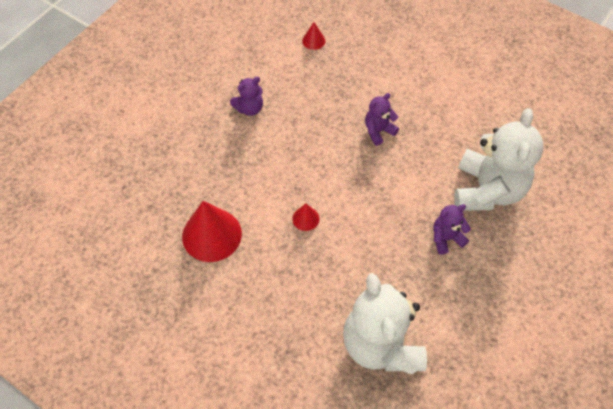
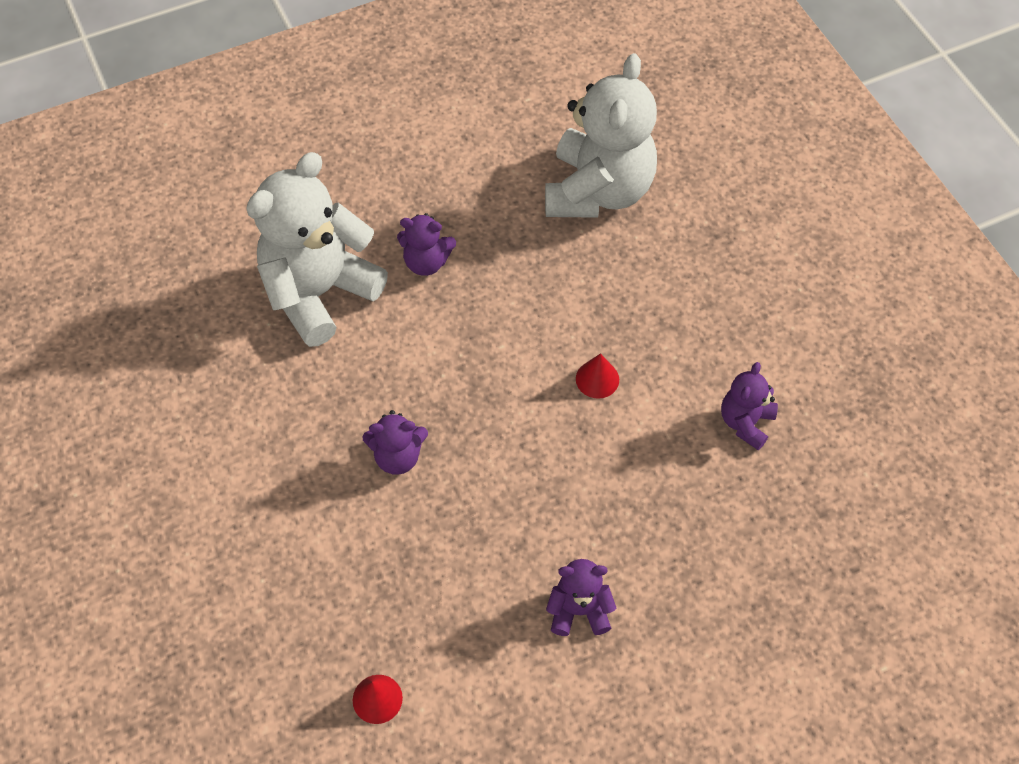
camera: 150 degrees left, 0 degrees up
red cone [182,201,242,262] -> purple teddy bear [721,362,778,450]

